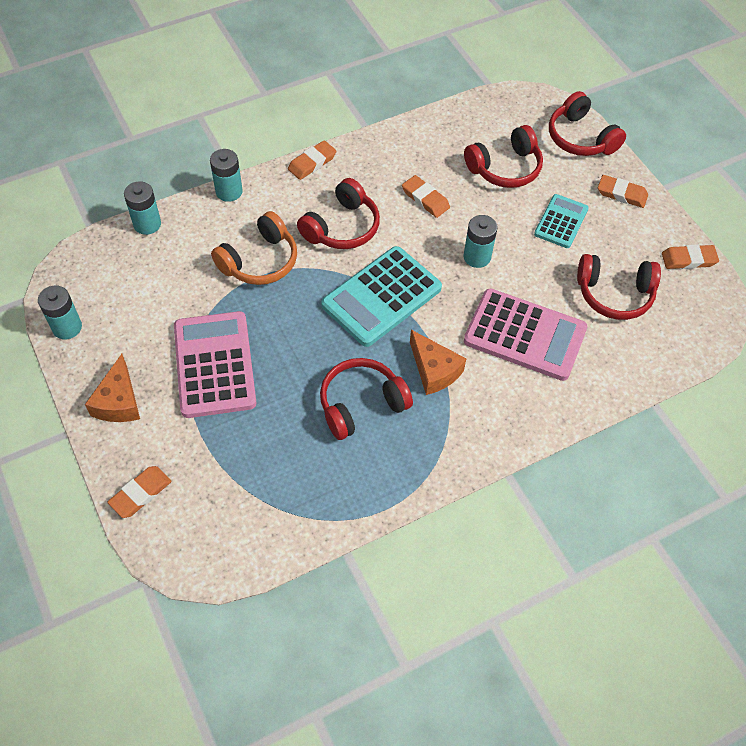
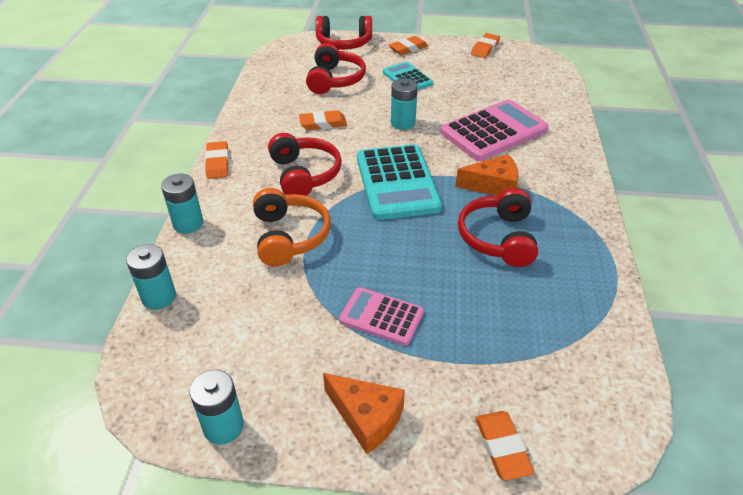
camera: 55 degrees left, 15 degrees down
pink calculator [174,311,256,418] -> pink calculator [339,287,424,346], size x0.58
red headphones [577,254,661,320] -> none

